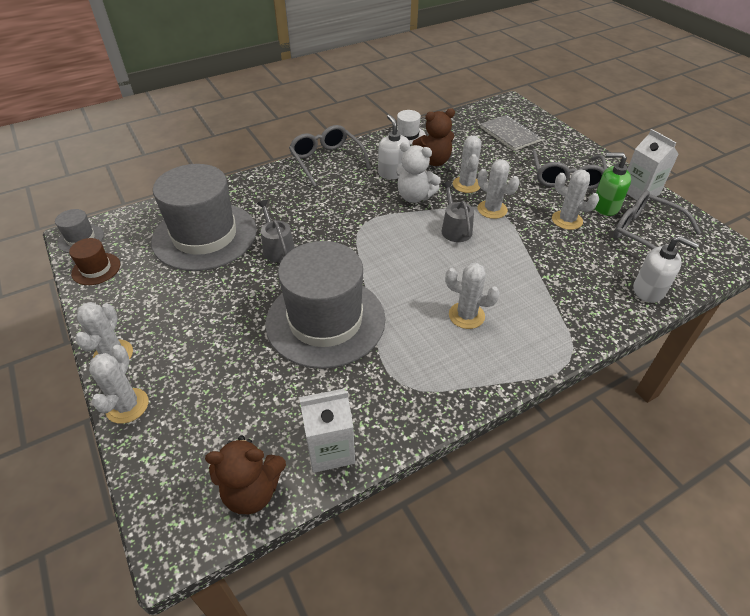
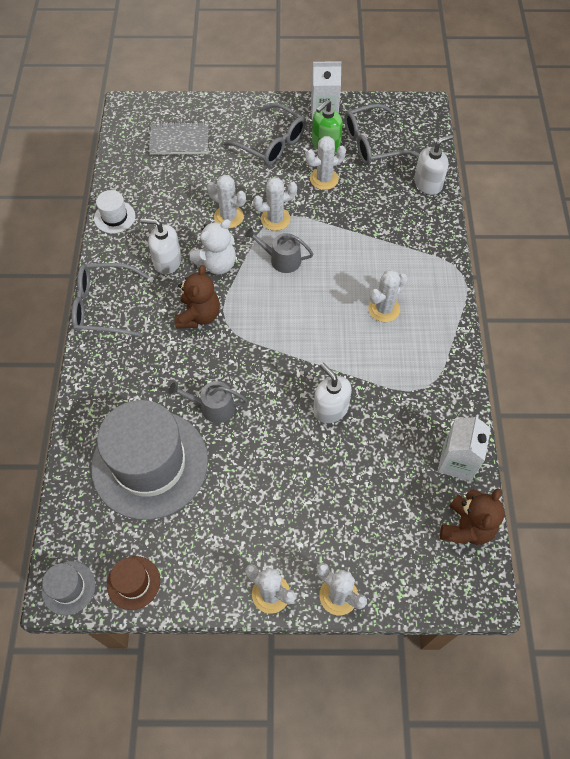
camera: 60 degrees left, 15 degrees up
grey hat [265,241,385,369] -> white soap dispenser [313,363,352,423]
brown teddy bear [412,108,455,166] -> brown teddy bear moved to [175,265,220,329]

